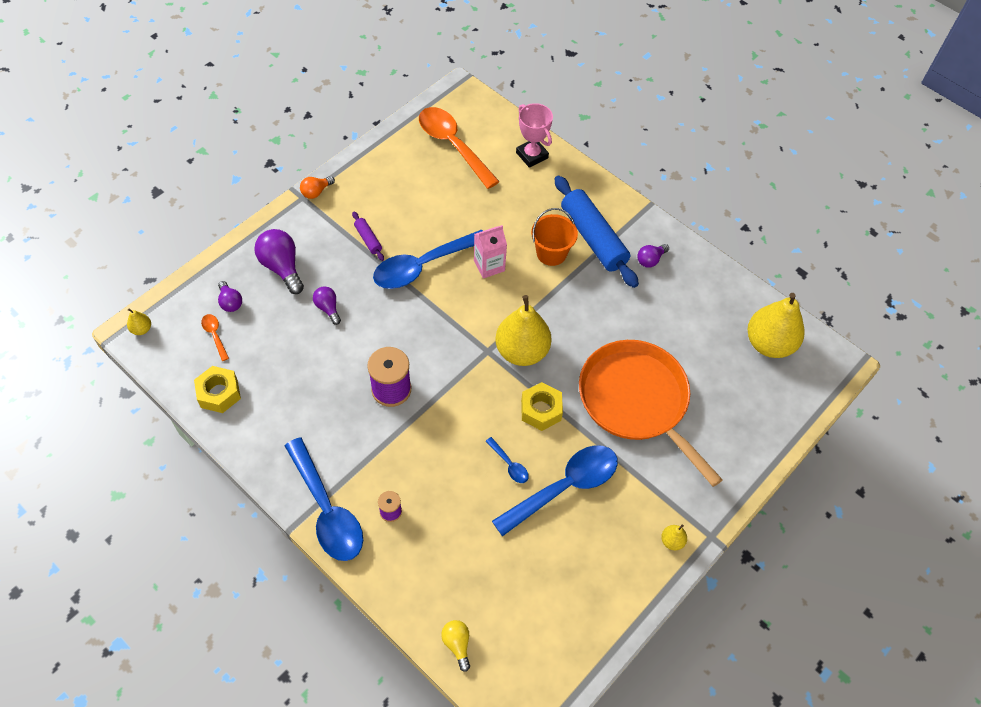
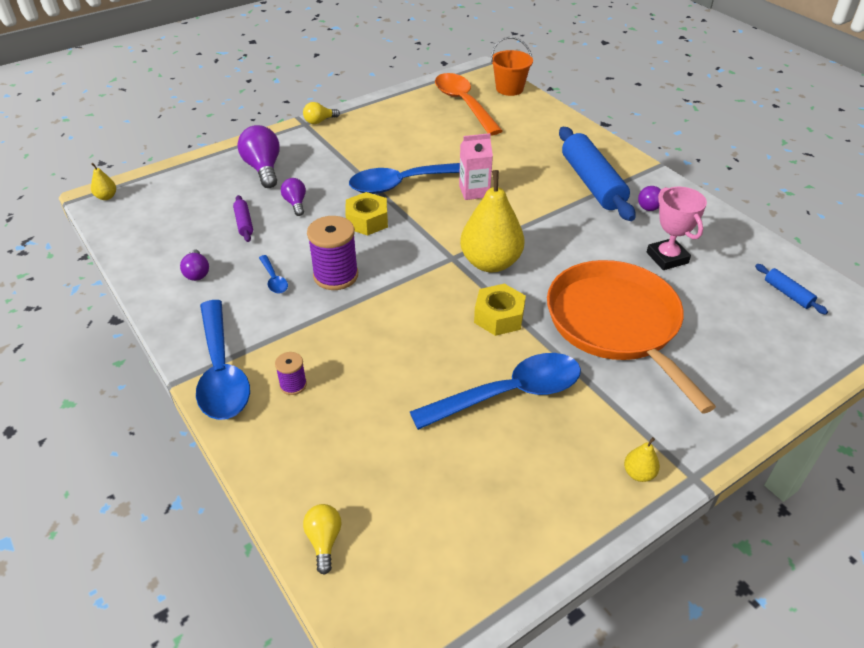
camera: 15 degrees right, 15 degrees down
yellow nut [194,366,241,413] -> yellow nut moved to [345,192,388,236]
orange spoon [201,314,229,361] -> none
purple light bulb [218,281,242,312] -> purple light bulb moved to [180,249,209,281]
orange light bulb [300,176,335,199] -> yellow light bulb [303,102,340,124]
purple rolling pin [352,212,384,261] -> purple rolling pin moved to [233,195,253,242]
blue spoon [486,437,529,483] -> blue spoon moved to [259,255,288,293]
pink trophy [516,103,553,168] -> pink trophy moved to [647,187,707,270]
orange bucket [531,208,578,266] -> orange bucket moved to [491,37,533,96]
yellow pear [747,293,805,358] -> blue rolling pin [755,264,828,315]

